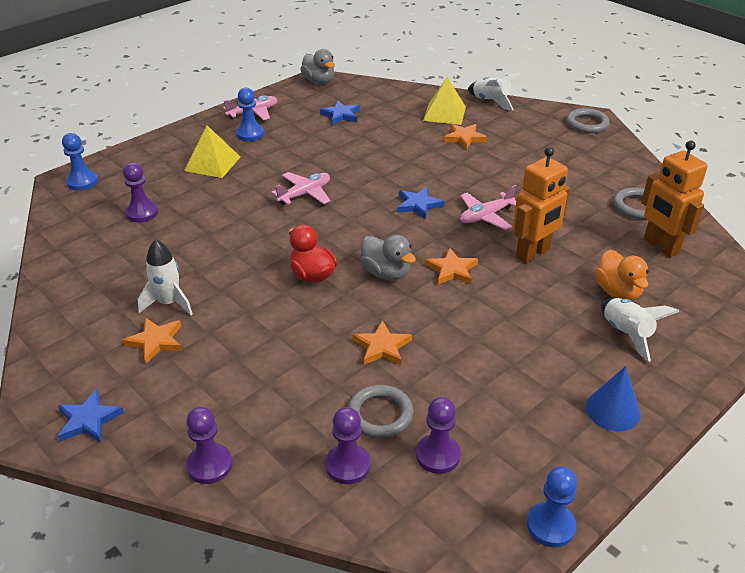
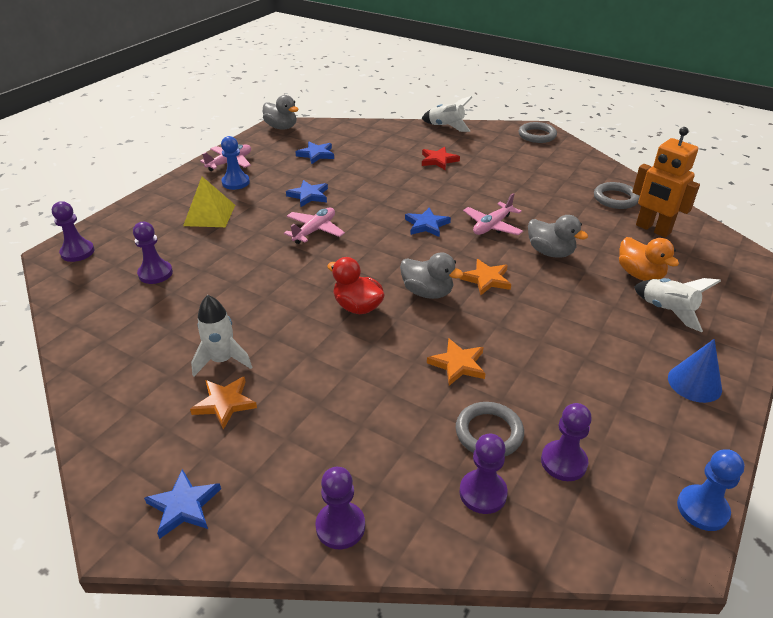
camera: 15 degrees left, 0 degrees up
blue pawn [62,133,98,191] -> purple pawn [52,201,94,262]
yellow pyramid [423,77,466,125] -> none
orange star [444,124,487,150] -> red star [422,147,460,170]
orange robot [513,147,570,263] -> grey duck [528,215,588,258]
none -> blue star [286,180,328,207]

